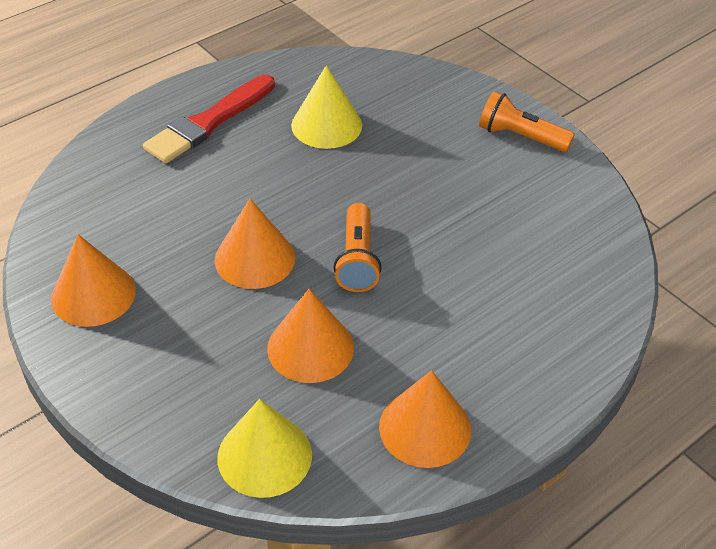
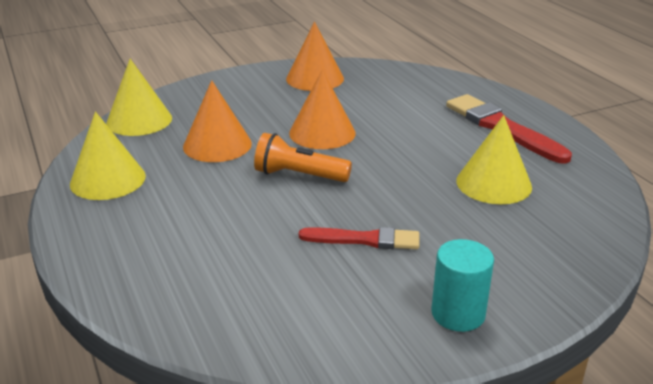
camera: 105 degrees right, 15 degrees down
orange cone [379,370,471,468] -> yellow cone [70,112,146,200]
orange flashlight [479,91,575,152] -> turquoise cylinder [431,239,494,332]
none -> red brush [299,227,419,249]

